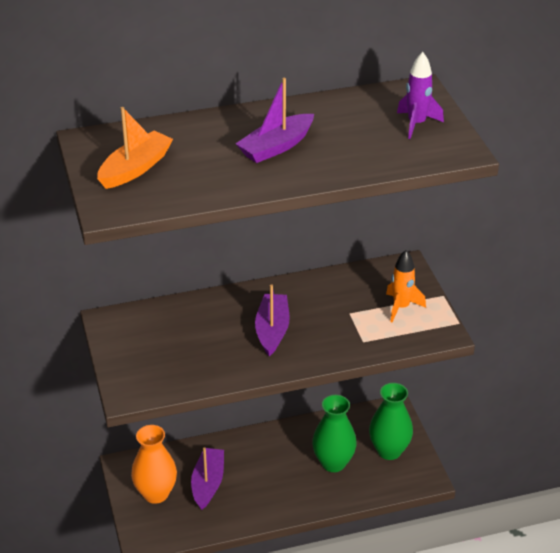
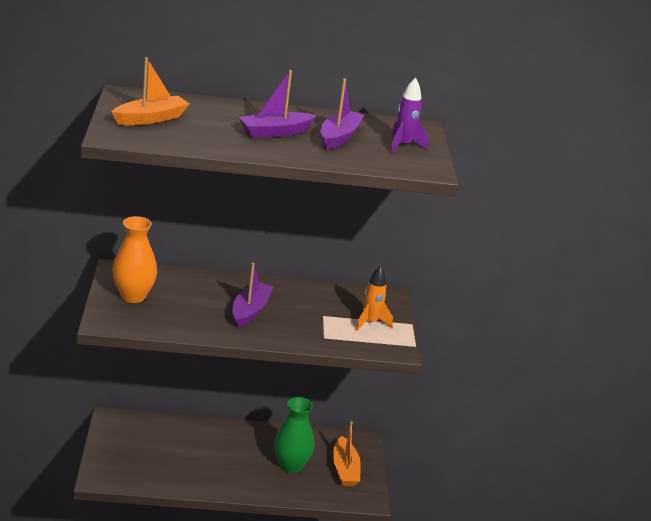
camera: 10 degrees right, 10 degrees down
orange vase [131,425,177,504] -> orange vase moved to [112,216,157,303]
purple boat [191,447,224,510] -> purple boat moved to [320,79,364,150]
green vase [369,383,413,460] -> orange boat [333,421,361,486]

